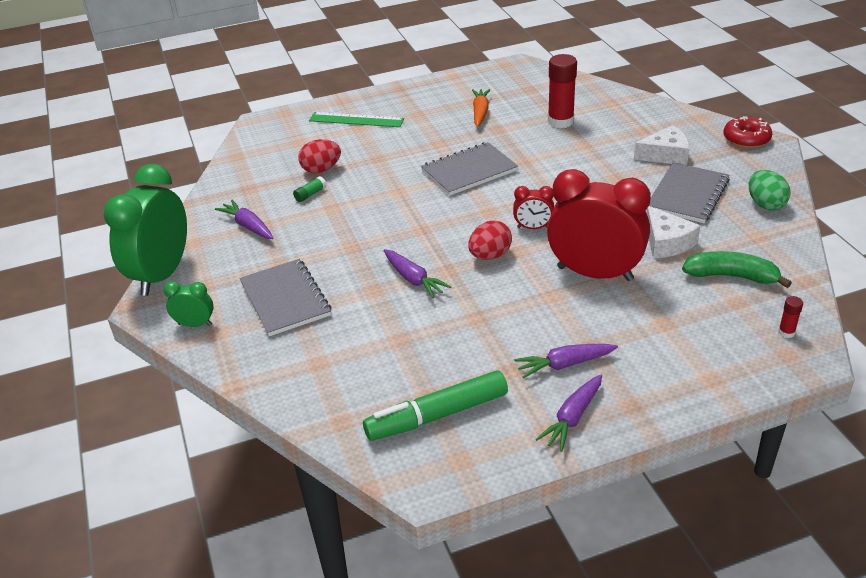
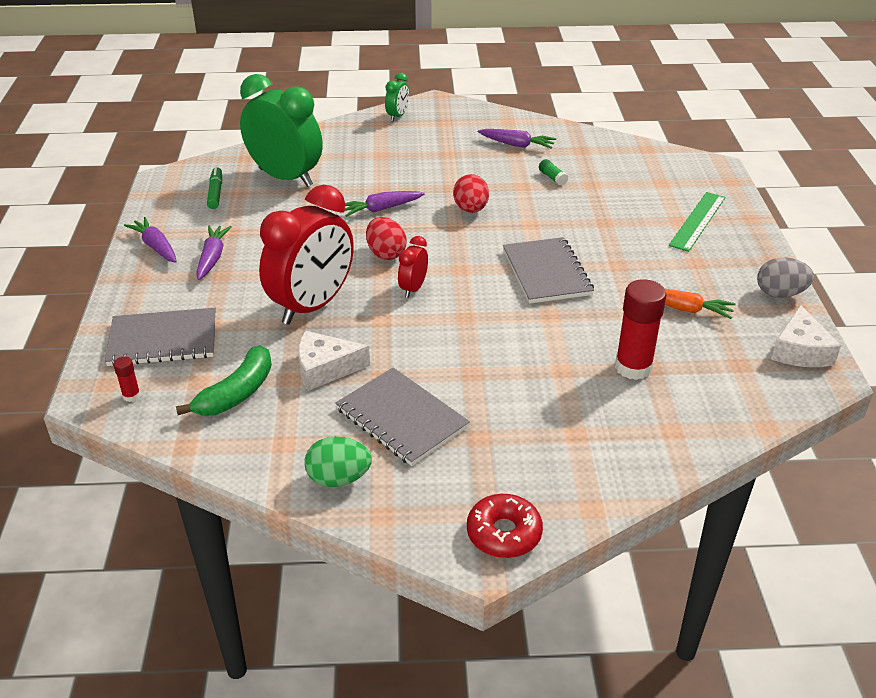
camera: 105 degrees right, 0 degrees up
green clock [104,164,187,296] -> green clock moved to [240,74,323,187]
purple carrot [215,200,273,239] -> purple carrot turned 45 degrees clockwise [478,129,556,149]
grey notebook [239,259,331,336] -> grey notebook moved to [105,308,216,366]
red egg [298,139,341,173] -> red egg moved to [453,174,489,213]
green marker [363,370,508,441] -> green marker [207,167,222,209], size x0.57
white cheese [634,125,689,165] -> white cheese moved to [771,305,841,367]
none -> grey egg [757,257,814,298]

